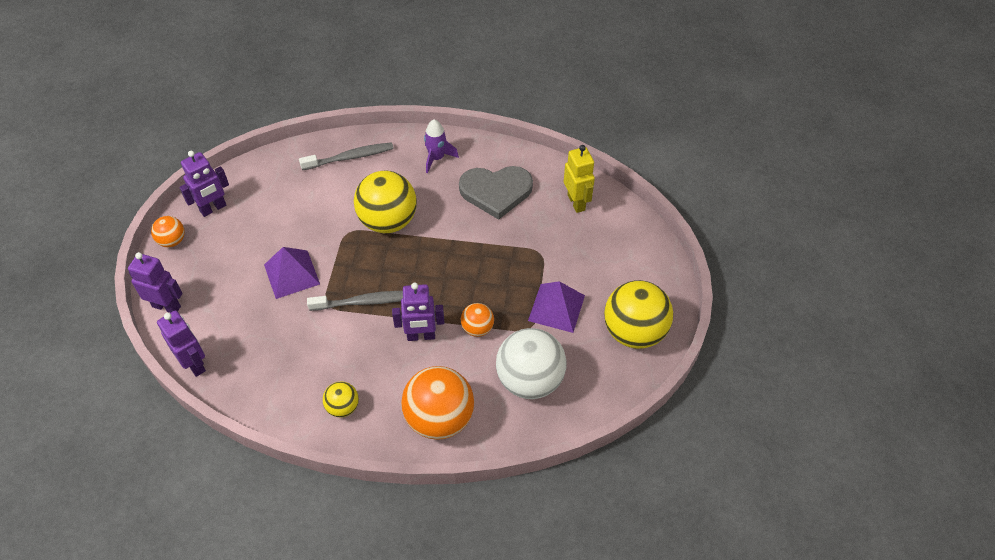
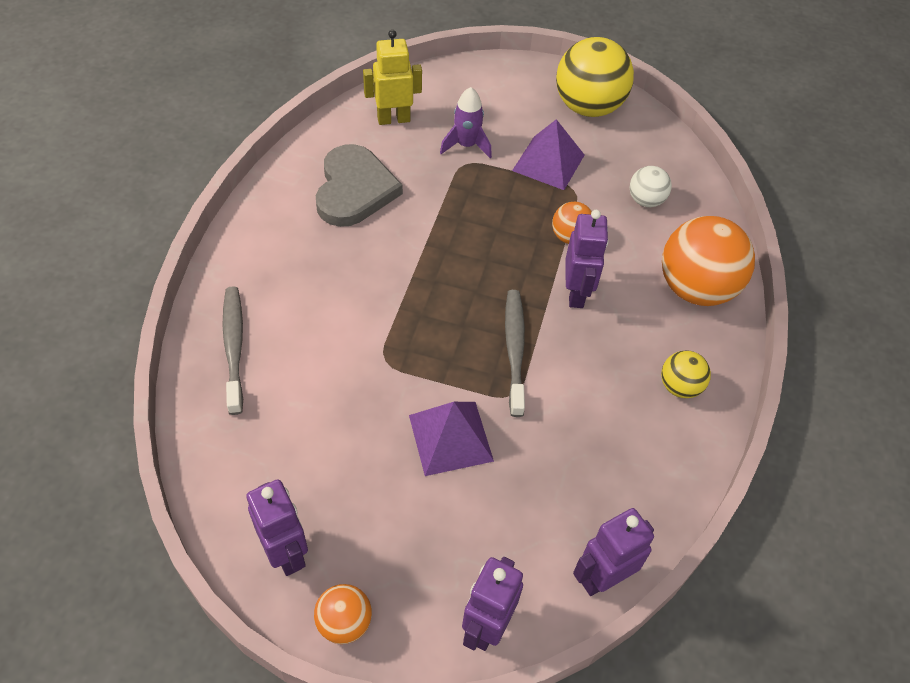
camera: 85 degrees left, 0 degrees up
yellow ball [354,171,417,233] -> none
purple rocket [424,119,459,173] -> purple rocket moved to [440,87,492,158]
white ball [496,328,567,399] -> white ball [630,166,672,207], size x0.50

